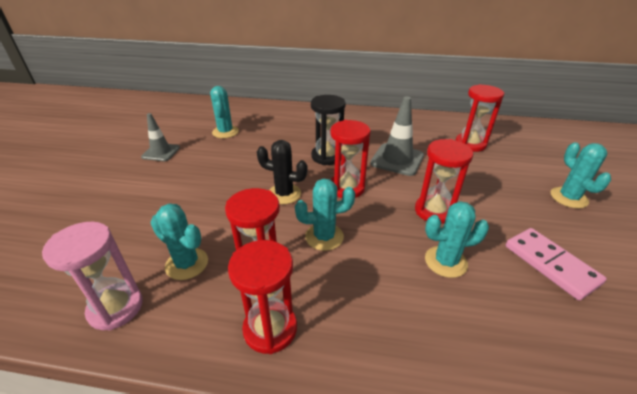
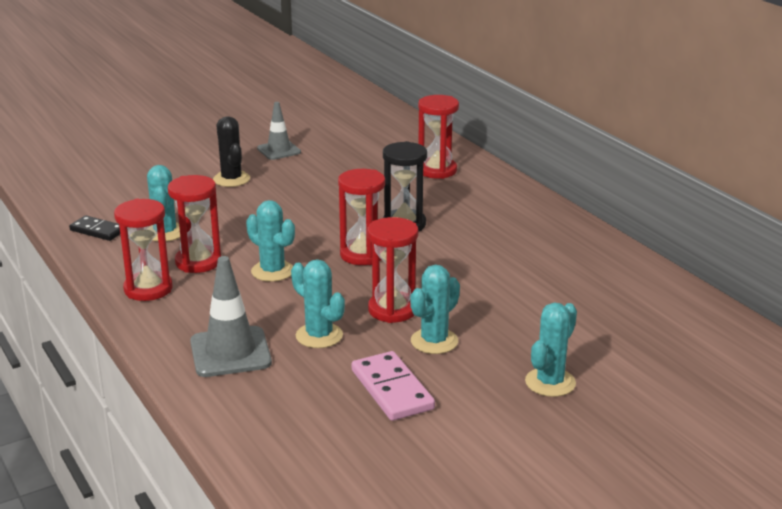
camera: 50 degrees right, 10 degrees down
pink hourglass [42,221,143,331] -> black domino [69,215,120,241]
turquoise cactus [210,86,239,138] -> turquoise cactus moved to [410,265,460,354]
black cactus [257,140,307,204] -> black cactus moved to [213,116,250,187]
grey traffic cone [370,96,424,176] -> grey traffic cone moved to [190,256,272,377]
red hourglass [456,84,504,152] -> red hourglass moved to [418,95,459,179]
pink domino [506,228,607,300] -> pink domino turned 45 degrees counterclockwise [352,351,435,421]

